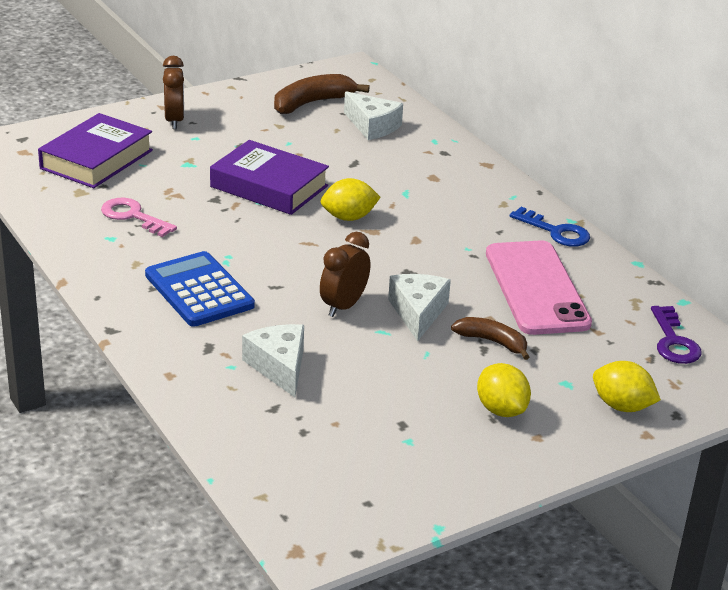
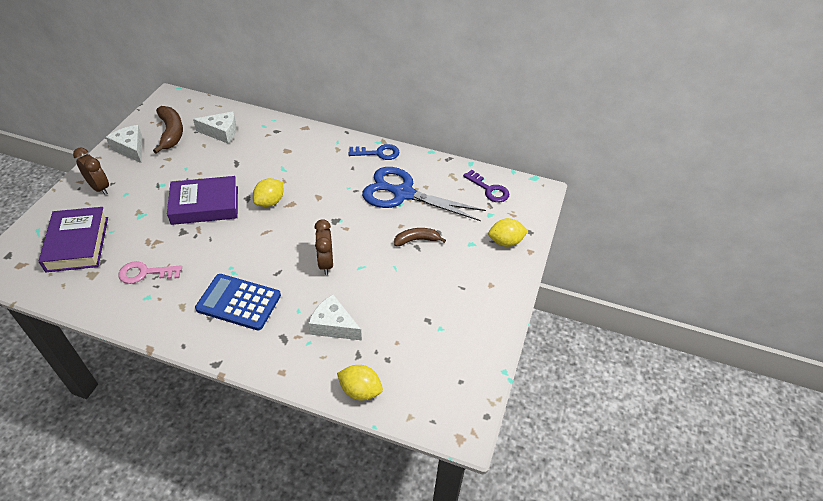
camera: 40 degrees left, 15 degrees up
brown banana [274,74,370,114] -> brown banana turned 150 degrees clockwise [153,106,183,154]
white cheese [388,274,451,341] -> white cheese moved to [106,125,143,163]
yellow lemon [477,363,531,417] -> yellow lemon moved to [337,365,383,401]
pink phone [486,240,592,335] -> blue scissors [362,167,486,221]

